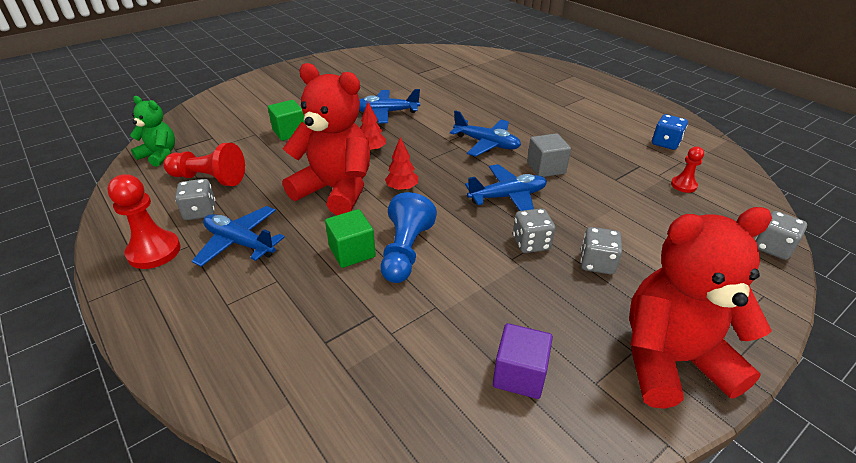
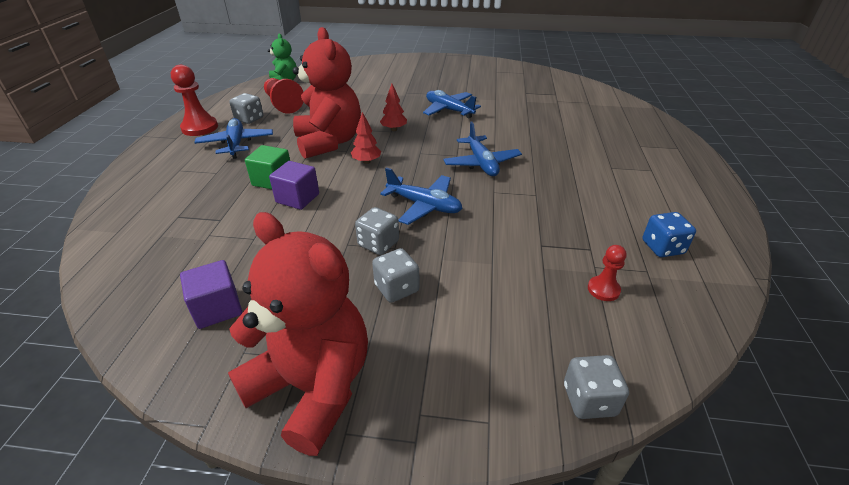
camera: 45 degrees right, 0 degrees up
green cube [268,100,305,141] -> none
blue pawn [381,192,437,283] -> purple cube [269,161,319,210]
grey cube [527,133,571,177] -> none

